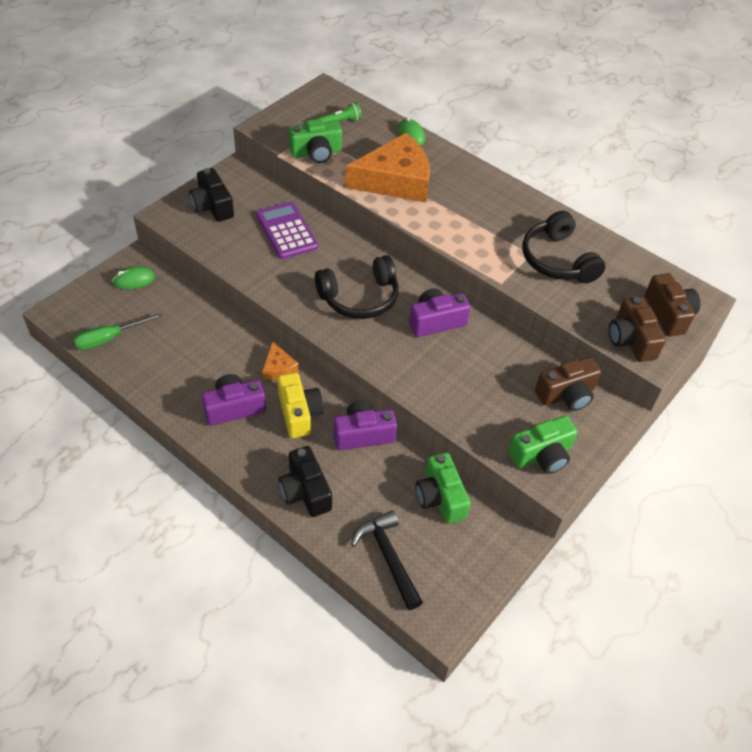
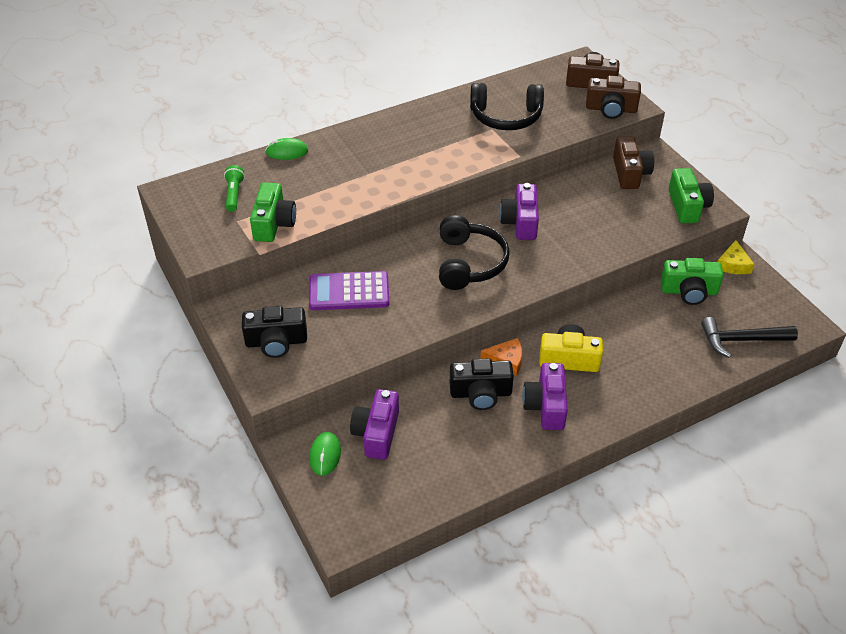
camera: 65 degrees left, 5 degrees down
green screwdriver [74,313,163,350] -> none
black camera [278,446,332,517] -> black camera moved to [450,359,514,410]
purple camera [333,400,397,450] -> purple camera moved to [350,389,399,460]
orange cheese [345,133,430,203] -> none
none -> yellow cheese [718,240,755,274]

